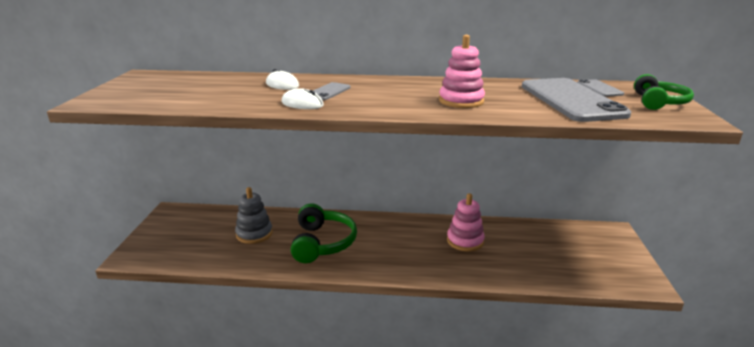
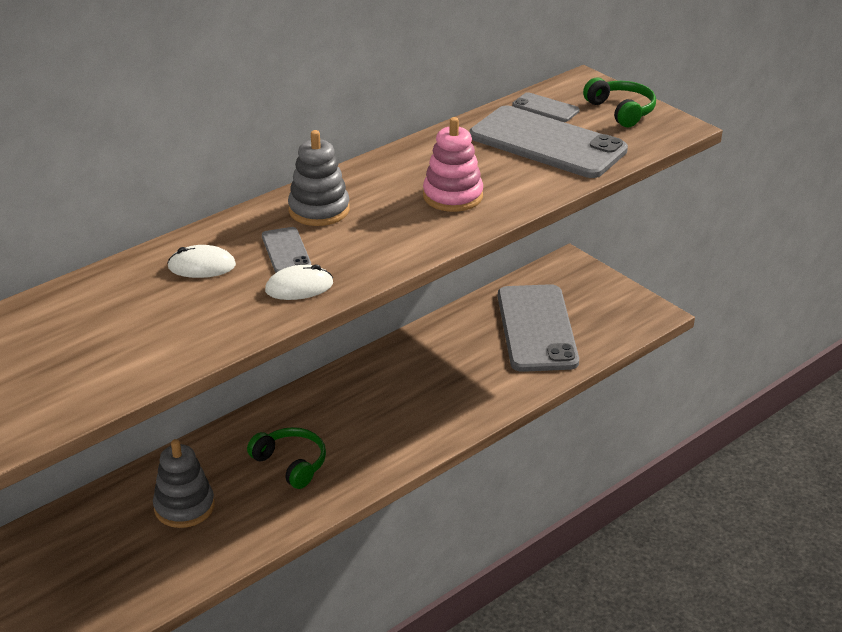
camera: 45 degrees left, 10 degrees up
green headphones [291,203,357,263] -> green headphones [247,427,326,489], size x0.65
pink stacking toy [447,193,485,251] -> none
none -> grey stacking toy [288,130,350,226]
none -> grey phone [498,284,579,372]

